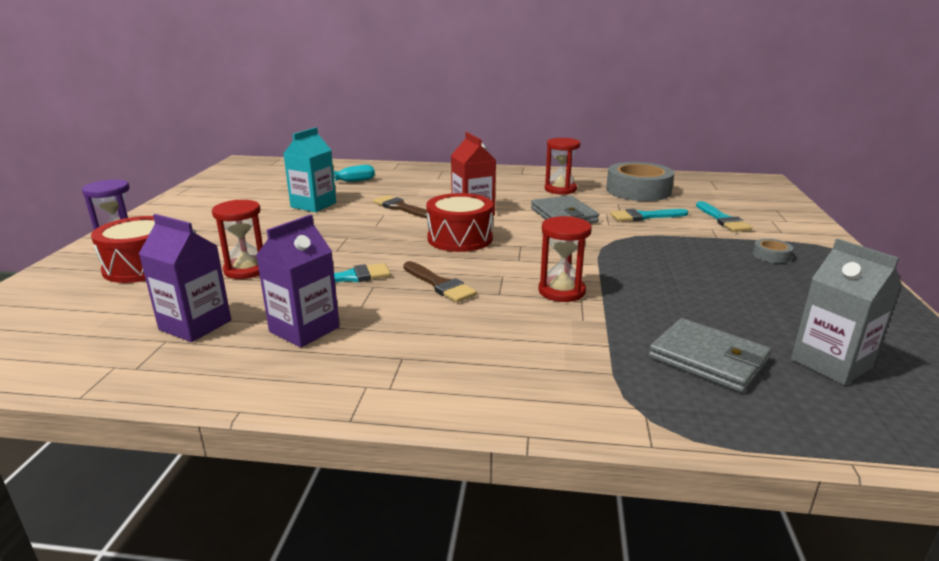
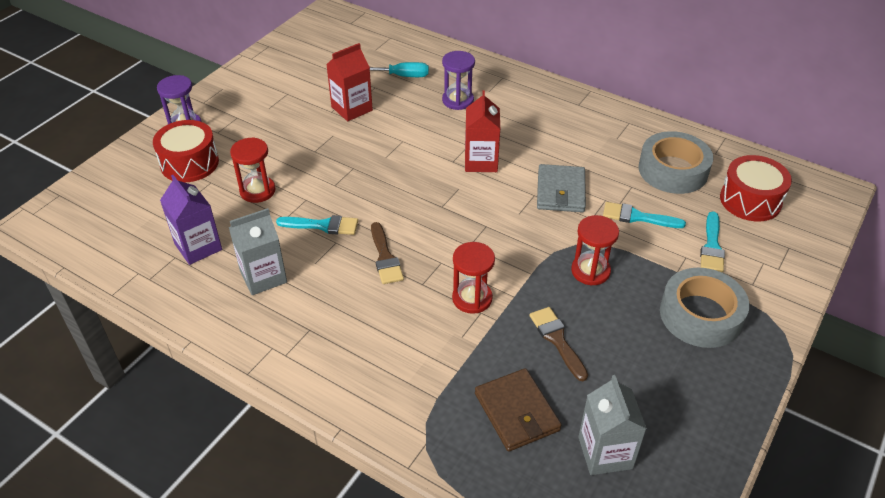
camera: 25 degrees right, 20 degrees up
purple carton [256,214,340,348] -> grey carton [229,208,287,295]
turquoise carton [283,127,336,212] -> red carton [326,43,373,121]
brown brush [373,195,427,218] -> brown brush moved to [529,307,588,381]
red drum [427,193,493,252] -> red drum moved to [720,155,792,221]
red hourglass [545,138,580,194] -> red hourglass moved to [571,215,619,286]
grey wallet [649,318,771,393] -> brown wallet [475,368,562,452]
grey tape [753,239,793,263] -> grey tape [660,268,750,348], size x2.35
none -> purple hourglass [442,51,475,110]

